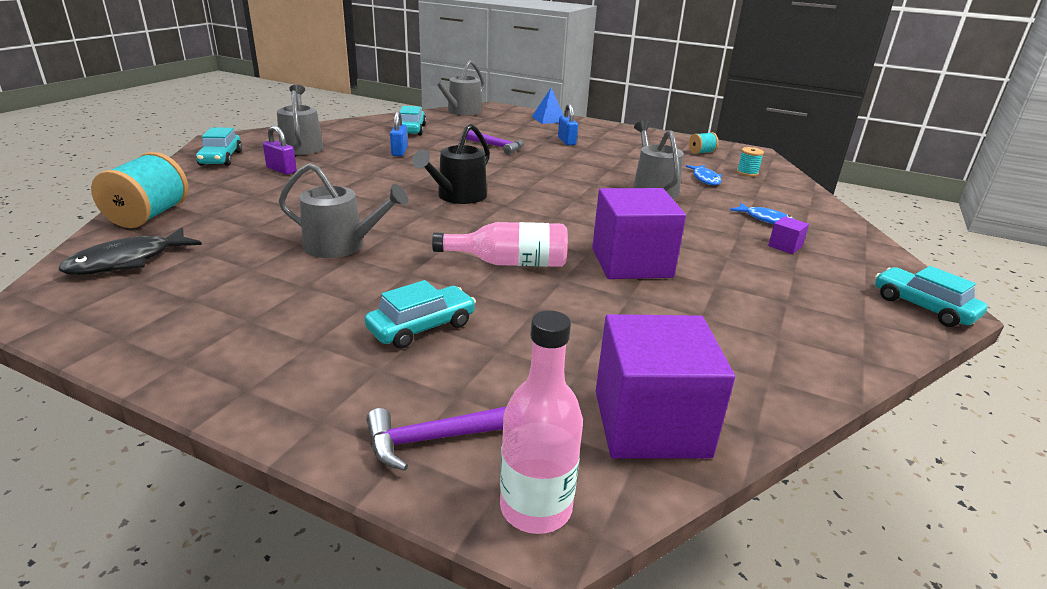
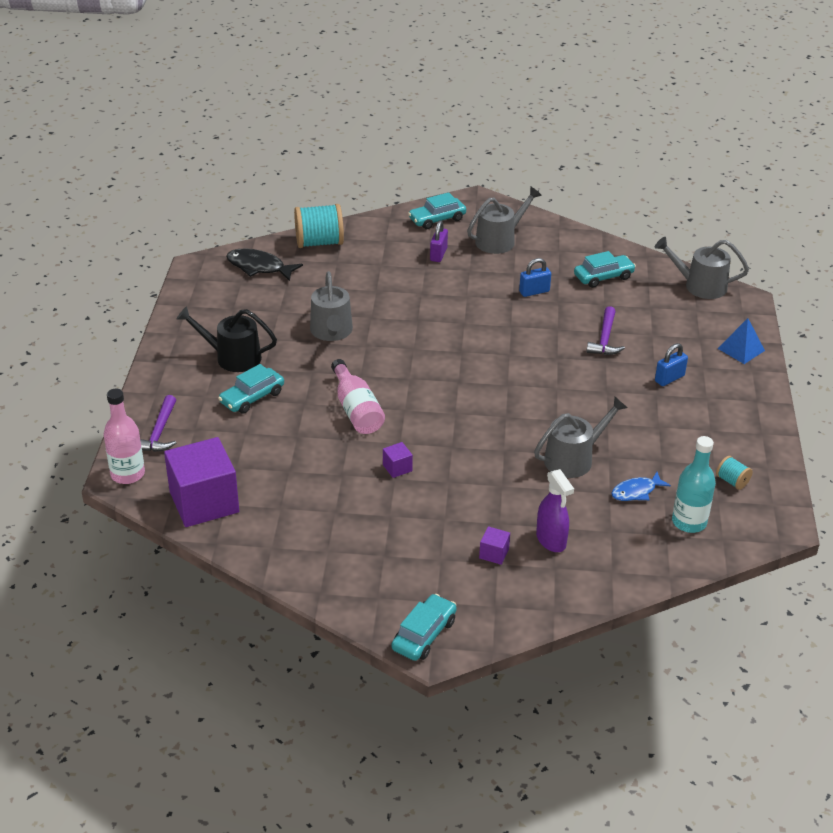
camera: 70 degrees right, 10 degrees up
turquoise car [365,280,476,349] -> turquoise car turned 105 degrees clockwise [218,364,284,414]
purple hammer [366,406,507,471] -> purple hammer turned 135 degrees counterclockwise [140,395,176,452]
black watering can [412,124,490,204] -> black watering can moved to [177,306,277,372]
purple cube [592,188,686,279] -> purple cube [383,442,413,478], size x0.41
blue fish [730,203,794,225] -> purple spray bottle [536,469,574,552]
turquoise spool [737,147,764,176] -> turquoise bottle [672,436,716,533]

